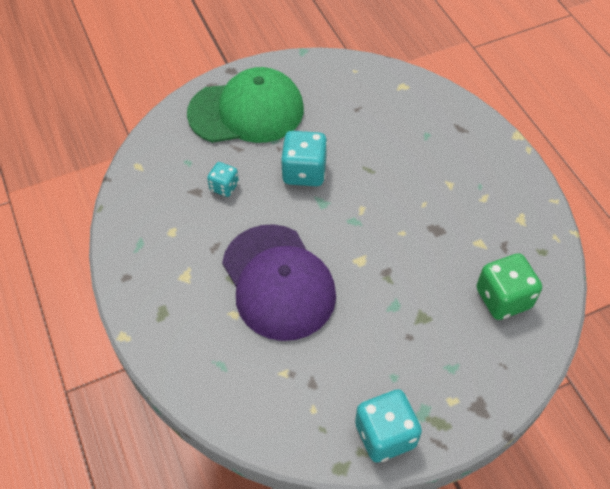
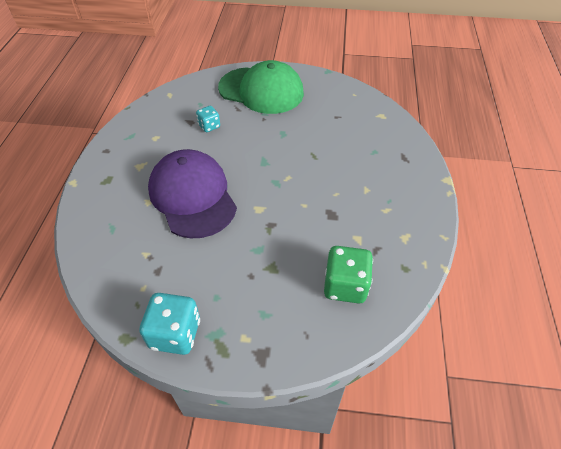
camera: 30 degrees right, 5 degrees down
purple cap [222,224,336,341] -> purple cap turned 150 degrees clockwise [148,149,237,238]
turquoise dice [281,131,328,186] -> none

